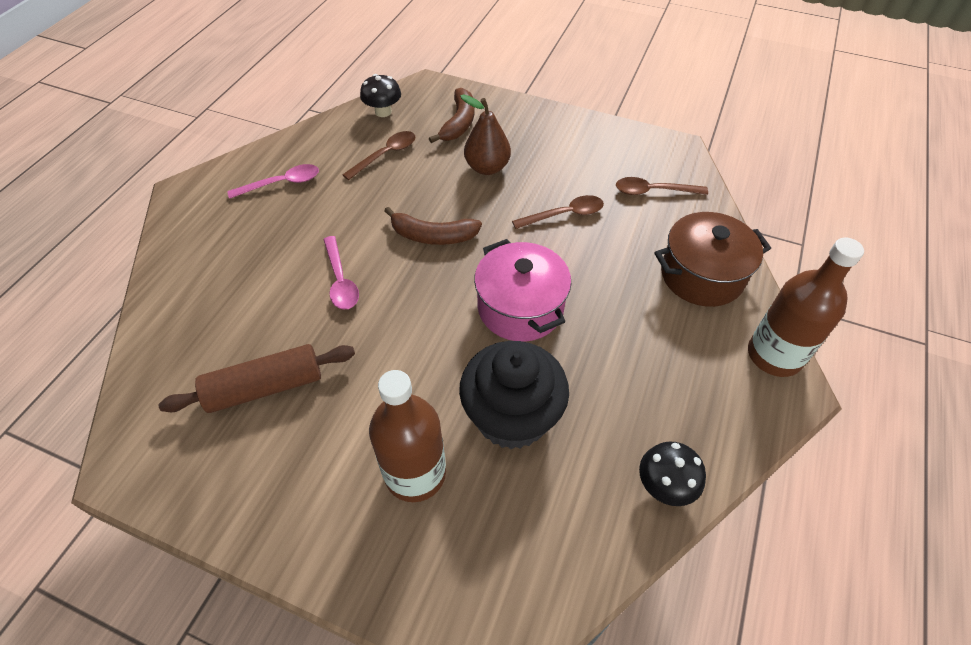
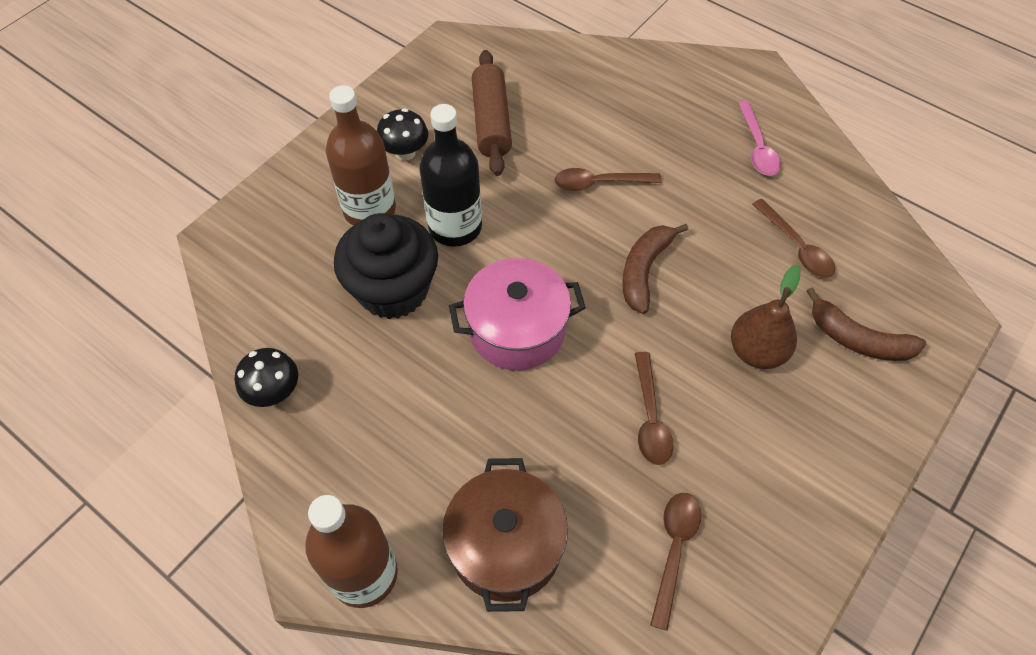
camera: 105 degrees right, 5 degrees up
pink spoon [323,236,359,310] -> brown spoon [555,168,661,191]
black mushroom [360,74,401,117] -> black mushroom moved to [377,108,428,161]
none -> black bottle [419,104,482,247]

